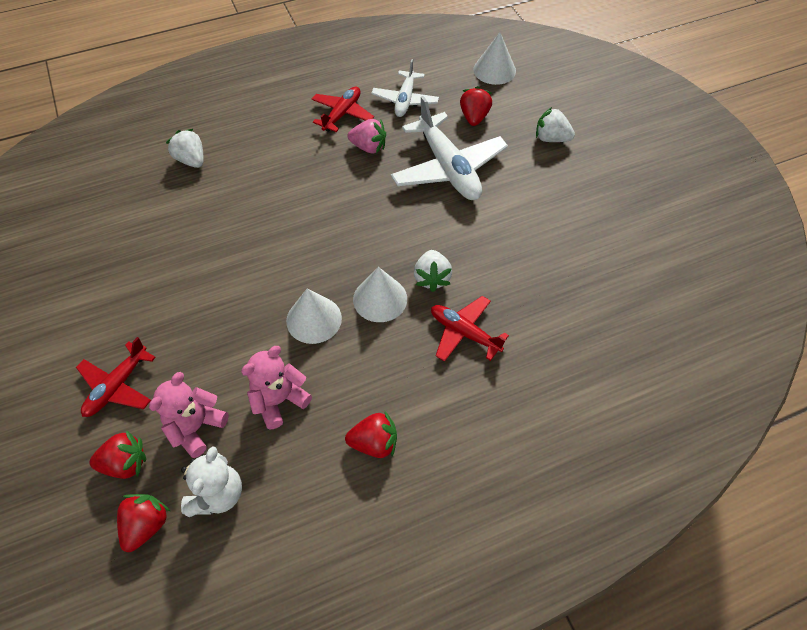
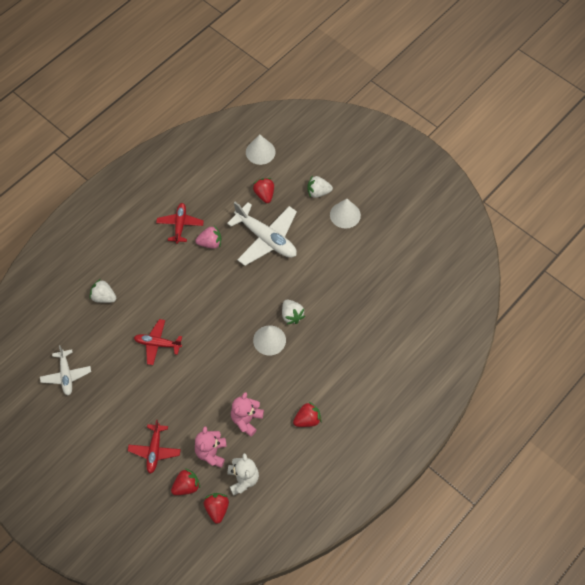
camera: 25 degrees left, 5 degrees up
white cone [286,288,342,344] -> white cone moved to [330,199,361,228]
white plane [371,59,439,117] -> white plane moved to [40,345,91,396]
red plane [431,296,509,362] -> red plane moved to [134,319,182,365]

